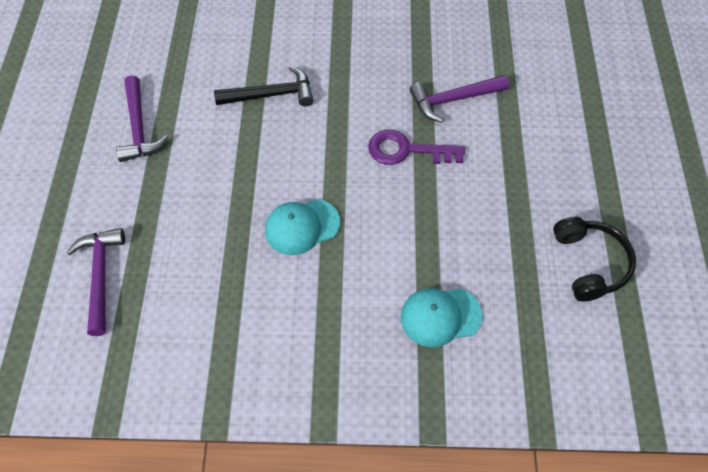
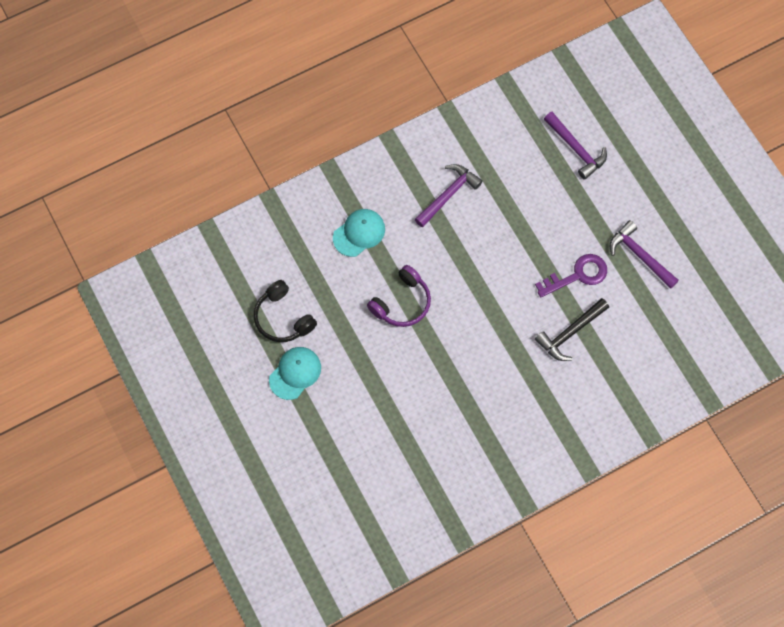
camera: 150 degrees right, 10 degrees up
turquoise cap [265,199,340,255] -> turquoise cap moved to [269,347,321,400]
purple key [368,130,465,165] -> purple key moved to [535,254,607,297]
purple hammer [410,75,509,122] -> purple hammer moved to [415,164,483,228]
none -> purple headphones [367,265,431,327]

